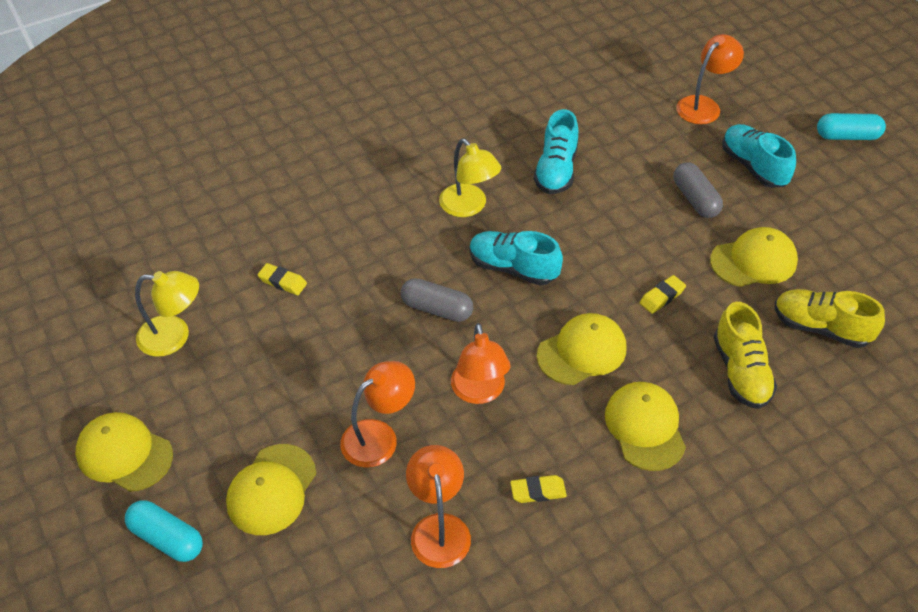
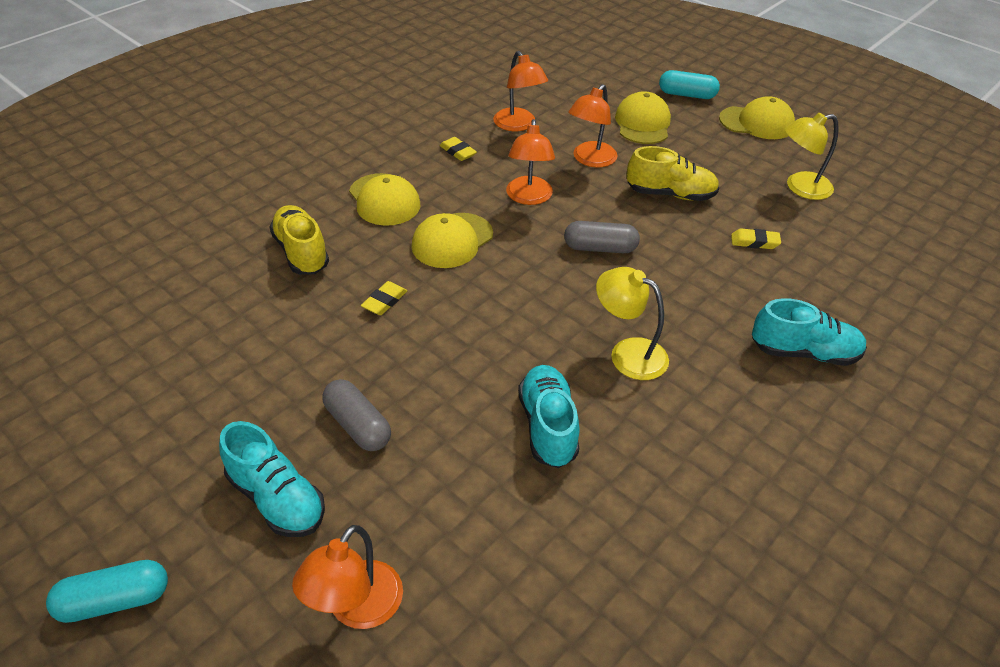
camera: 160 degrees right, 5 degrees down
orange lamp [451,323,511,404] -> orange lamp turned 150 degrees counterclockwise [506,119,555,205]
turquoise shoe [469,231,563,285] -> turquoise shoe moved to [752,298,867,366]
yellow eraser [510,475,567,503] -> yellow eraser turned 75 degrees clockwise [439,137,477,161]
yellow cap [710,227,798,287] -> none
yellow shoe [775,289,885,348] -> yellow shoe moved to [627,146,719,201]

